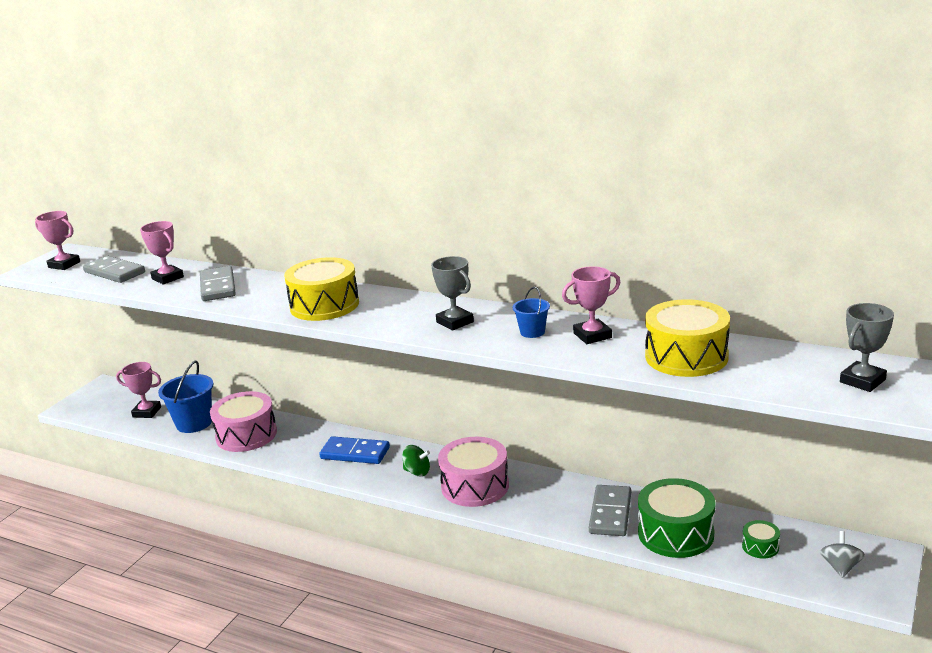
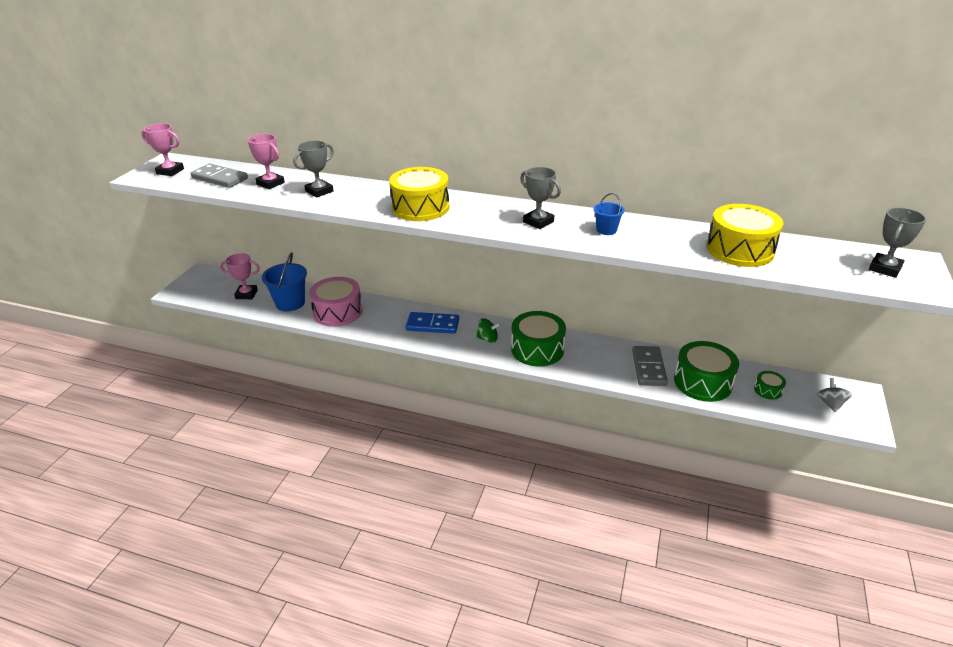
camera: 10 degrees left, 10 degrees up
grey domino [200,266,236,301] -> grey trophy [293,140,334,198]
pink drum [438,437,509,507] -> green drum [511,311,566,367]
pink trophy [562,266,621,344] -> none

